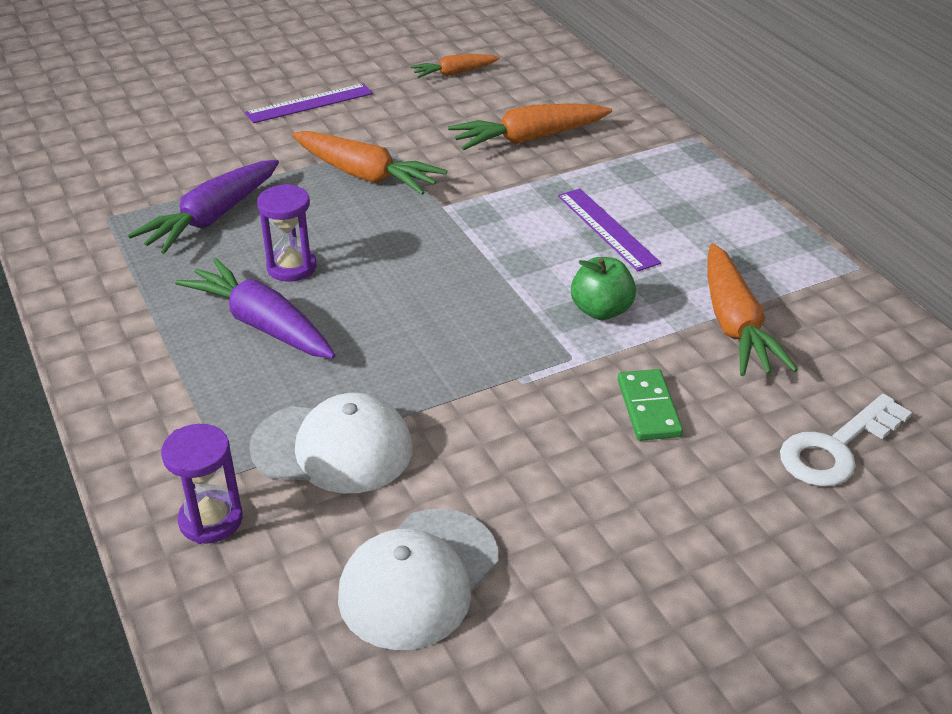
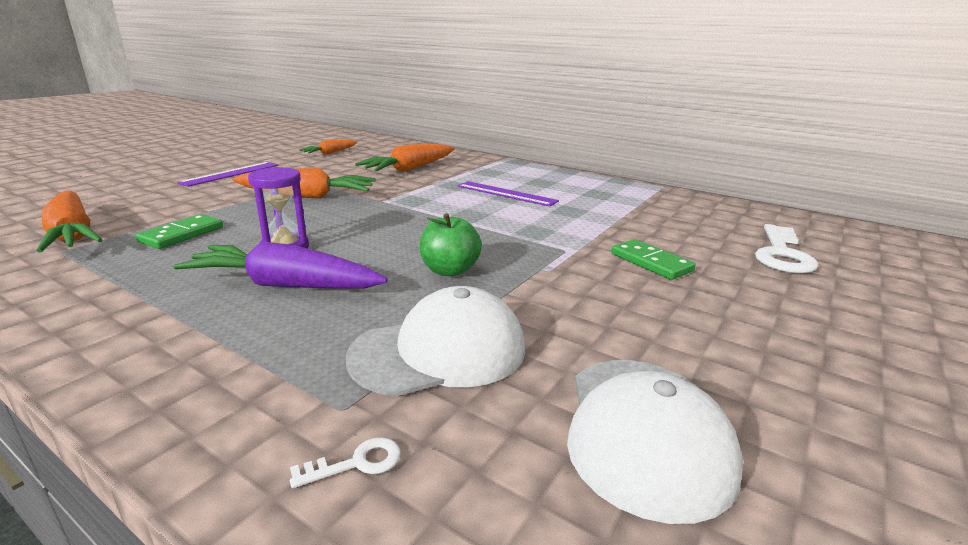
camera: 30 degrees left, 15 degrees down
purple carrot [128,160,279,254] -> green domino [136,214,223,249]
purple hourglass [161,424,243,544] -> white key [290,437,401,488]
green apple [571,257,636,320] -> green apple moved to [420,213,482,277]
orange carrot [707,243,798,376] -> orange carrot moved to [37,190,102,252]

